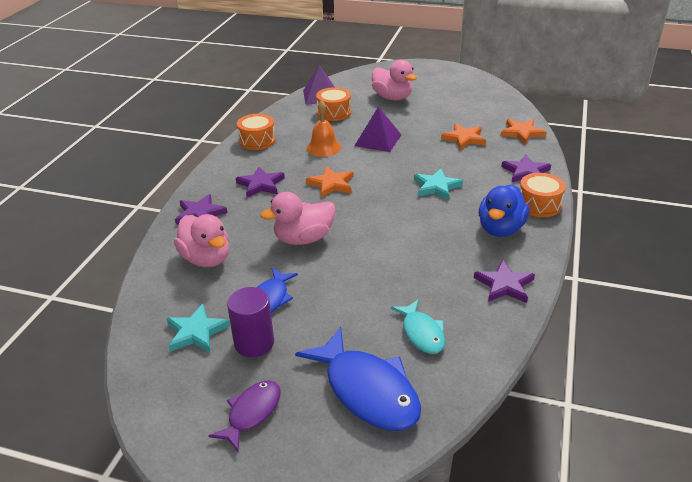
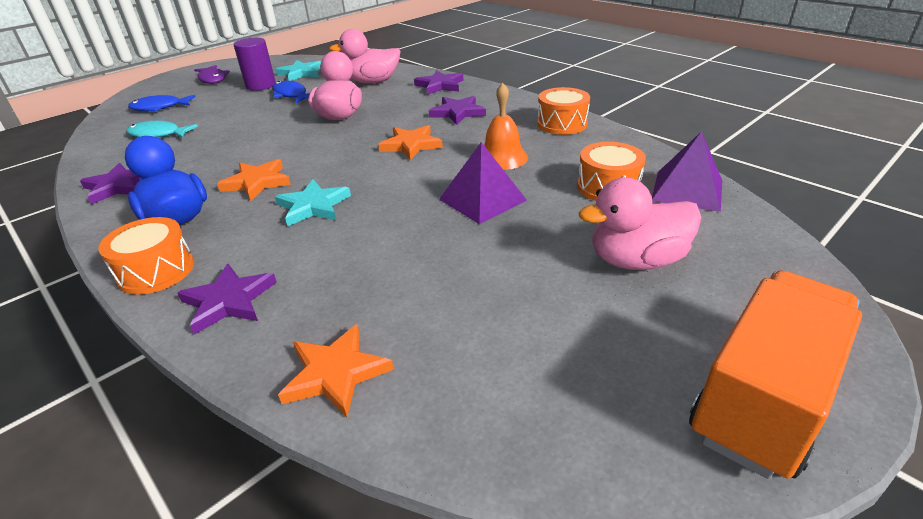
camera: 120 degrees right, 0 degrees up
blue fish [295,327,421,431] -> blue fish [128,95,196,112], size x0.57
orange star [441,123,486,150] -> orange star moved to [217,159,291,201]
none -> orange truck [689,270,862,479]

